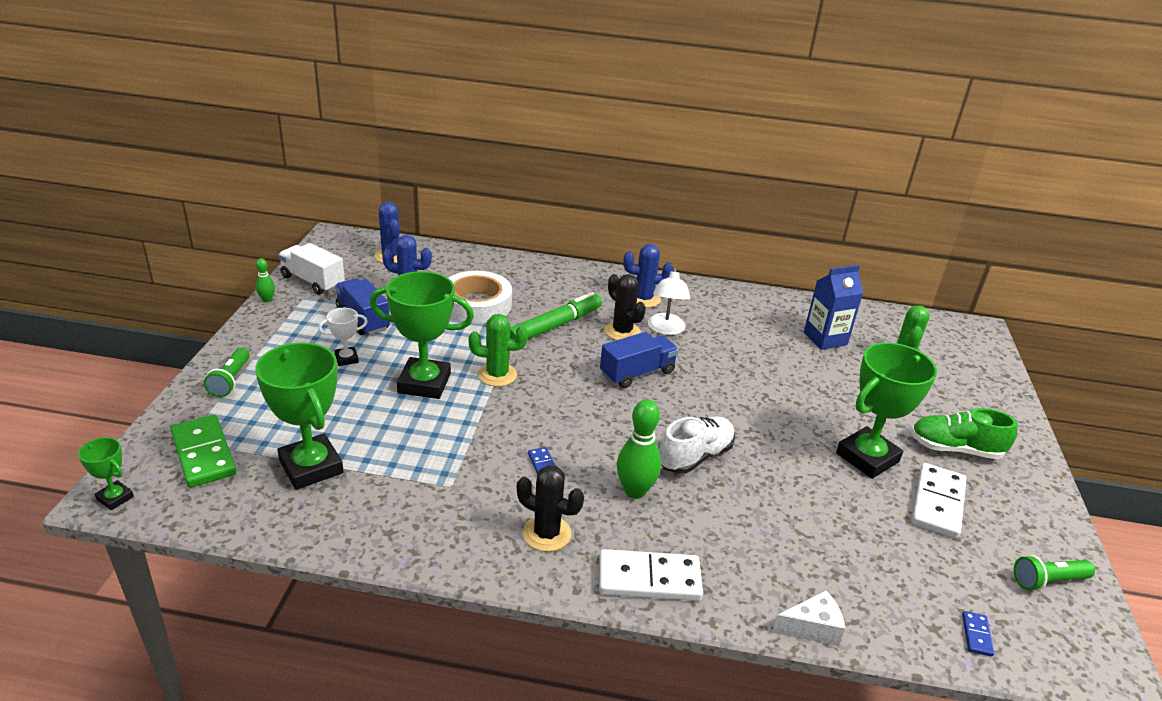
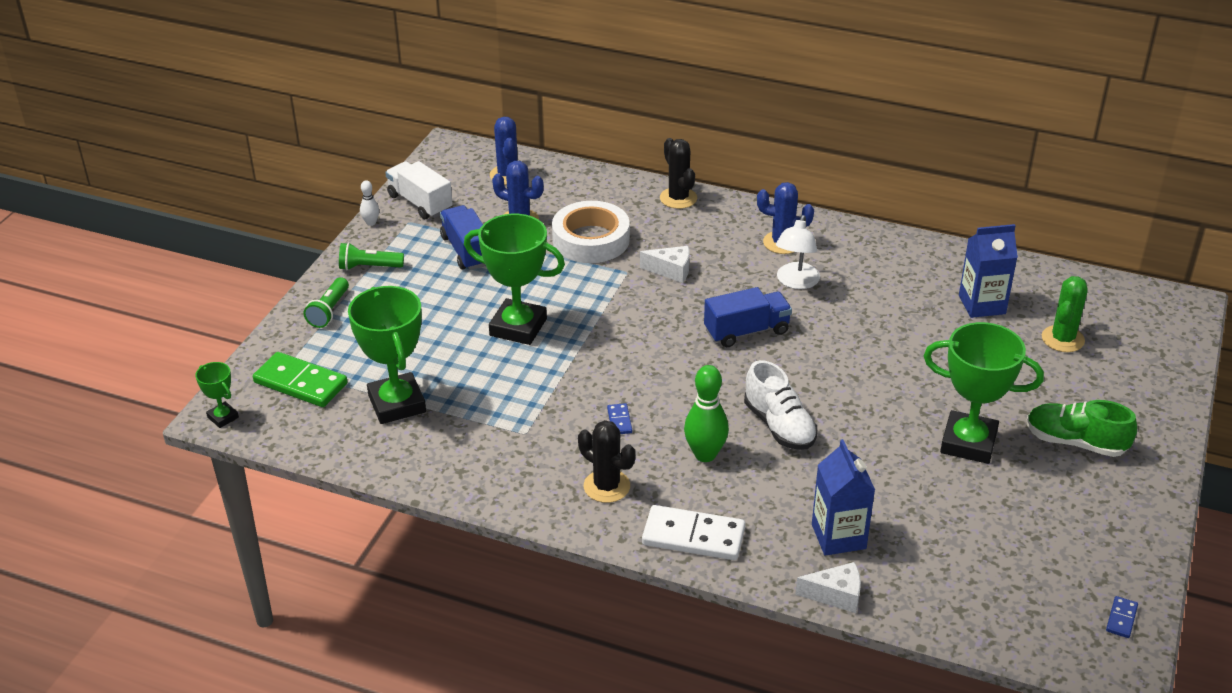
camera: 15 degrees right, 5 degrees up
green domino [171,415,236,488] -> green domino turned 45 degrees counterclockwise [253,352,348,407]
green bowling pin [256,258,275,302] -> white bowling pin [360,180,379,226]
white trophy [319,308,367,366] -> none
green cactus [469,314,528,386] -> none
green marker [510,292,602,340] -> white cheese [640,246,689,283]
black cactus [605,274,646,340] -> black cactus moved to [660,138,697,209]
white shoe [659,416,735,474] -> white shoe turned 90 degrees clockwise [744,360,817,450]
green trophy [836,343,937,479] -> green trophy turned 45 degrees clockwise [924,322,1044,464]
white domino [911,463,966,538] -> none
blue domino [962,611,994,657] -> blue domino moved to [1106,596,1138,638]
green flashlight [1014,555,1095,591] -> green flashlight moved to [339,242,404,270]
none -> blue carton [812,439,875,556]

